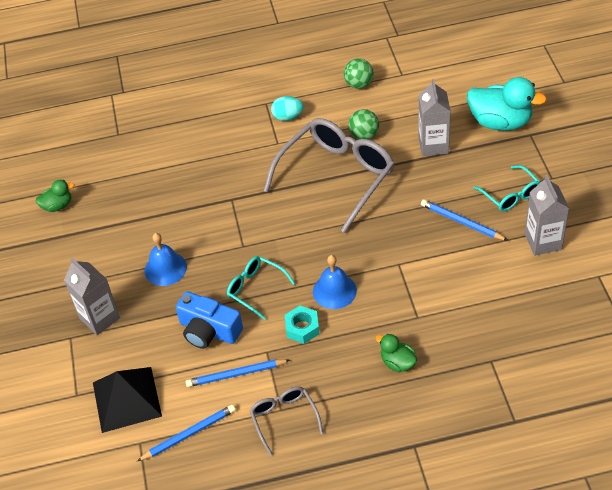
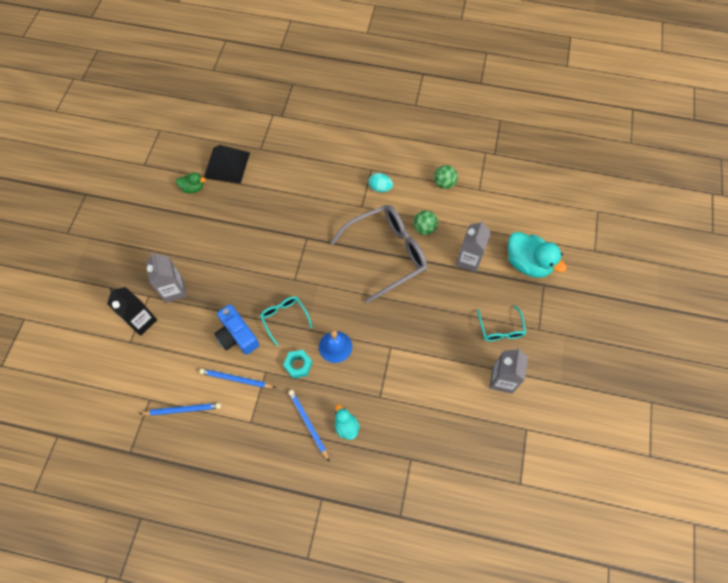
camera: 20 degrees right, 15 degrees up
black pyramid [93,367,162,433] -> black pyramid moved to [204,145,250,184]
blue bell [144,233,187,286] -> none
grey glasses [250,386,323,456] -> none
green duck [376,334,417,372] -> turquoise duck [335,405,360,440]
blue pencil [421,200,508,241] -> blue pencil moved to [288,390,330,462]
none -> black carton [107,287,157,336]

